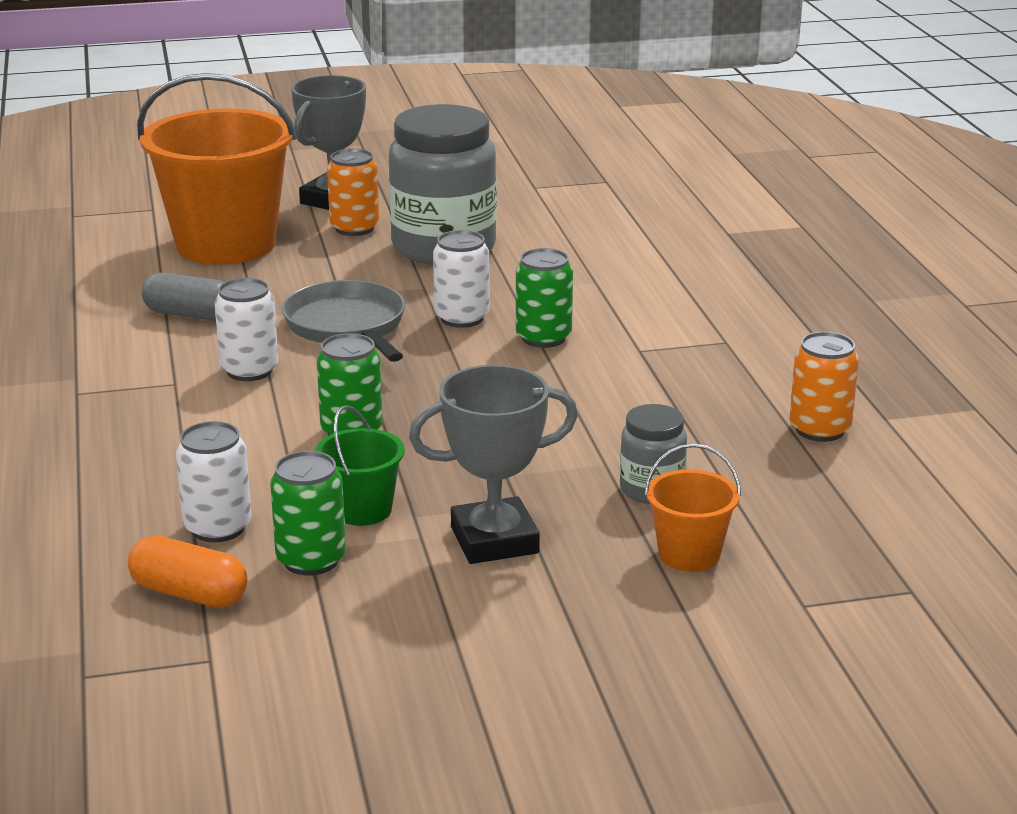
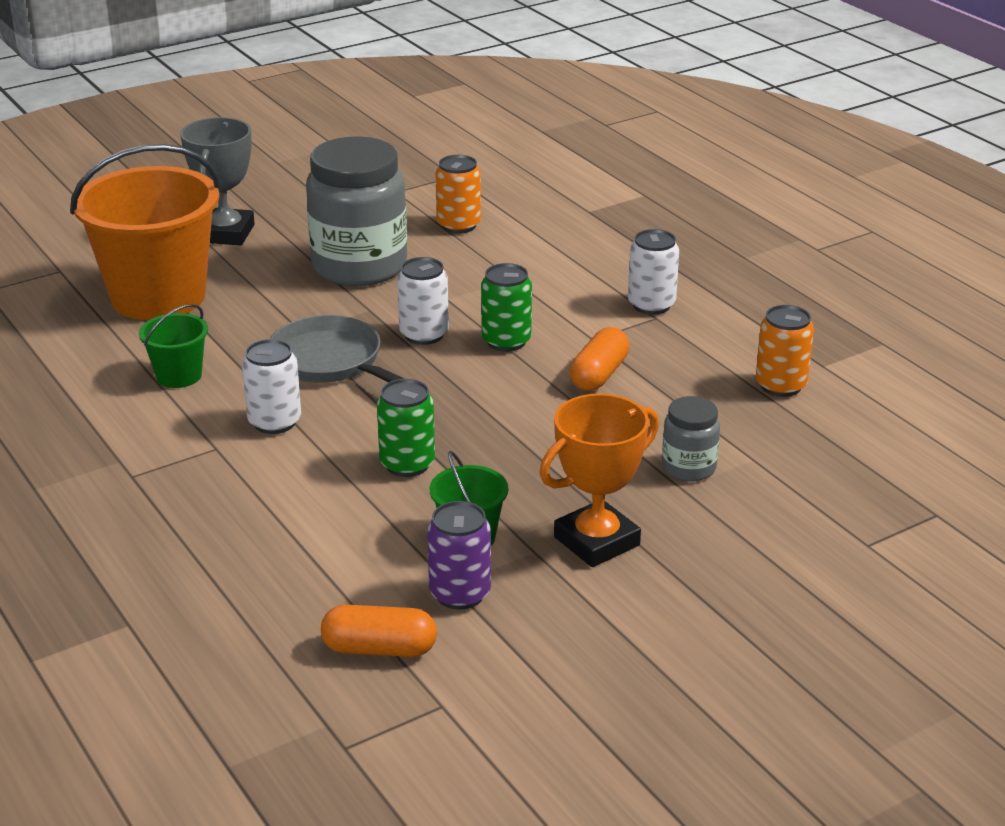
camera: 20 degrees left, 5 degrees up
grey capsule [142,273,224,321] -> green bucket [139,304,208,388]
white can [176,421,252,542] -> white can moved to [628,229,679,315]
green can [270,451,346,576] -> purple can [427,501,491,610]
orange can [327,148,379,236] -> orange can moved to [435,155,481,234]
grey trophy [409,365,578,564] -> orange trophy [539,394,659,567]
orange bucket [644,443,741,572] -> none
none -> orange capsule [570,327,630,391]

